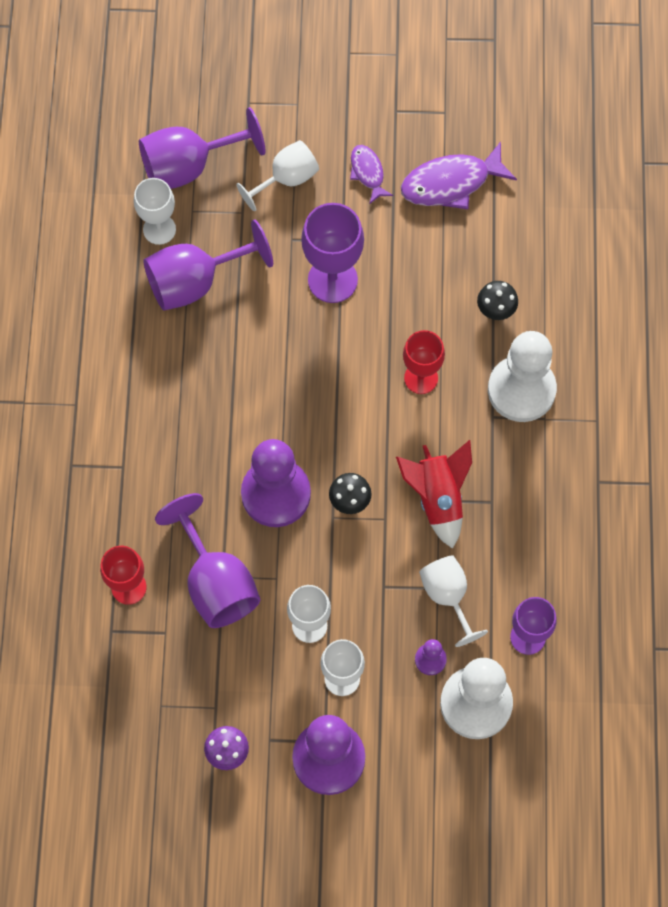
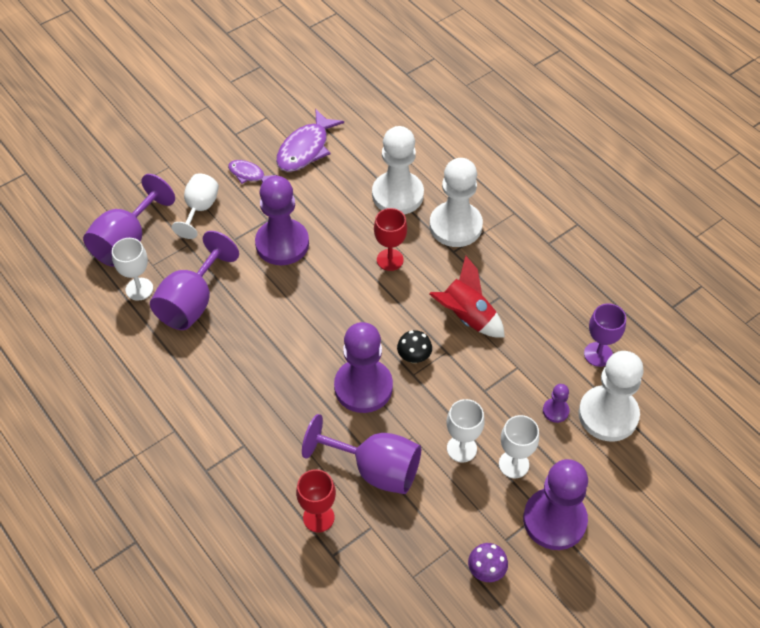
camera: 40 degrees left, 15 degrees down
purple goblet [301,203,364,303] -> purple pawn [255,176,309,265]
white goblet [419,556,488,647] -> none
black mushroom [477,281,518,320] -> white pawn [372,126,424,215]

